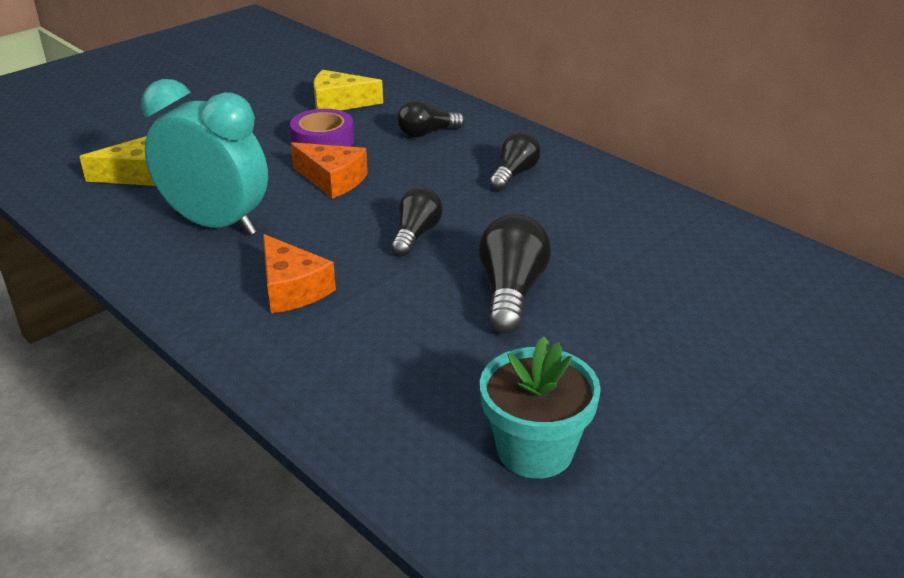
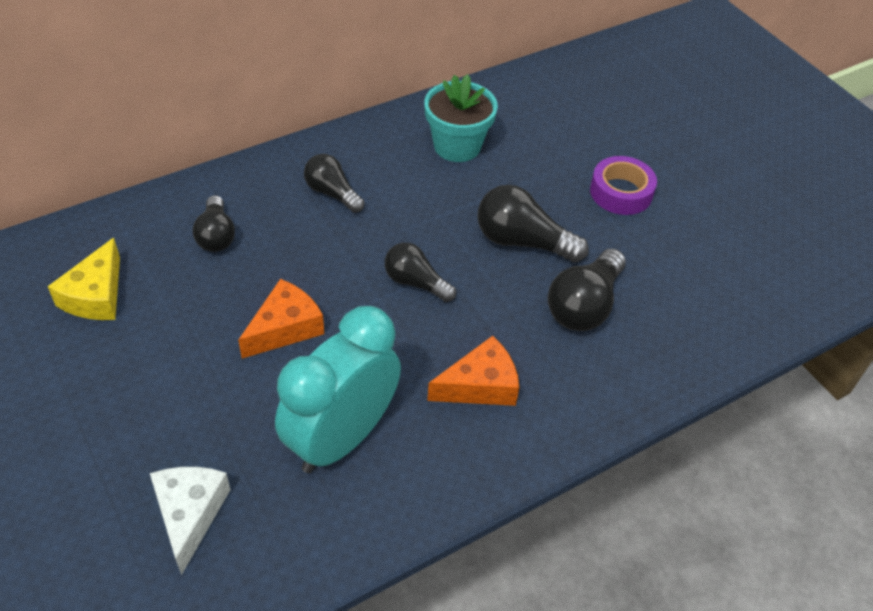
camera: 80 degrees left, 15 degrees up
yellow cheese [79,136,155,186] -> white cheese [150,467,230,575]
purple tape [290,109,354,147] -> purple tape moved to [590,156,657,215]
turquoise flower pot [480,336,601,479] -> turquoise flower pot moved to [424,74,498,162]
none -> black light bulb [548,248,626,331]

